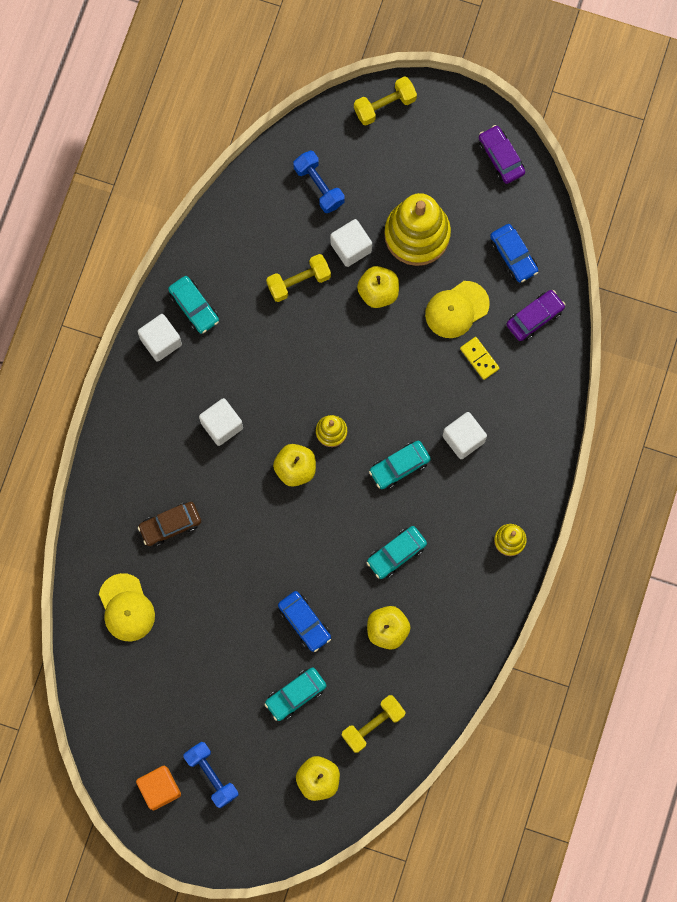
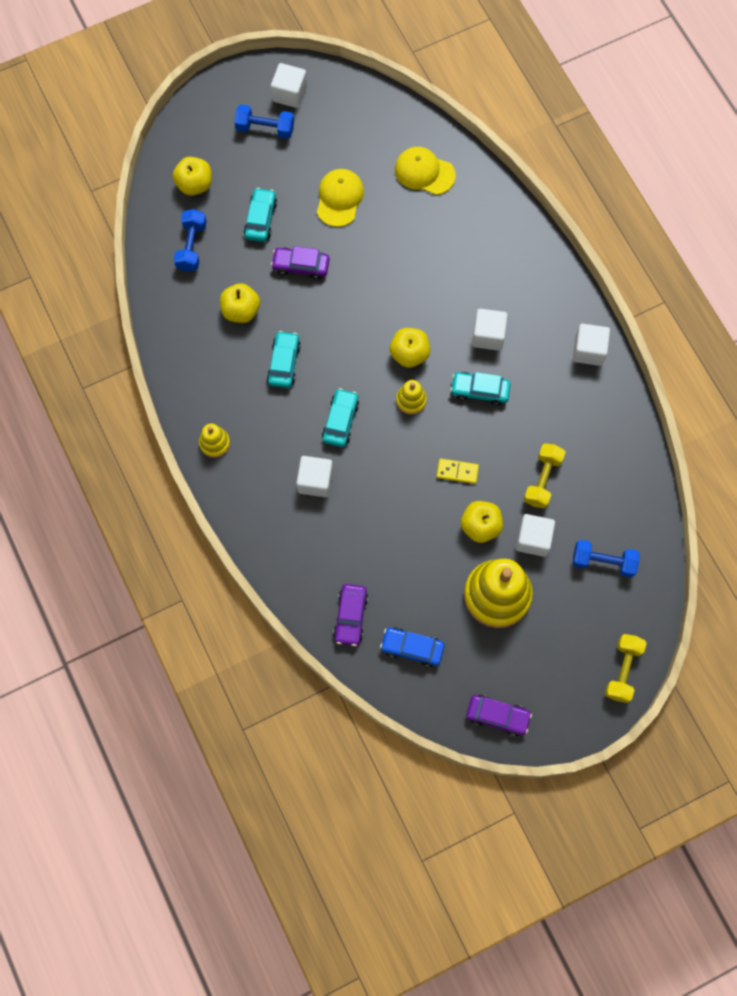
camera: 135 degrees right, 5 degrees down
orange cube [136,766,181,810] -> white cube [271,63,307,108]
brown car [138,502,201,547] -> none
turquoise car [168,276,219,334] -> turquoise car moved to [450,372,511,406]
blue car [278,591,331,652] -> purple car [271,246,330,280]
yellow dumbbell [342,695,406,753] -> blue dumbbell [174,209,207,272]
yellow cap [425,281,490,338] -> yellow cap moved to [317,169,364,227]
yellow domino [460,337,500,380] -> yellow domino moved to [437,459,479,484]

